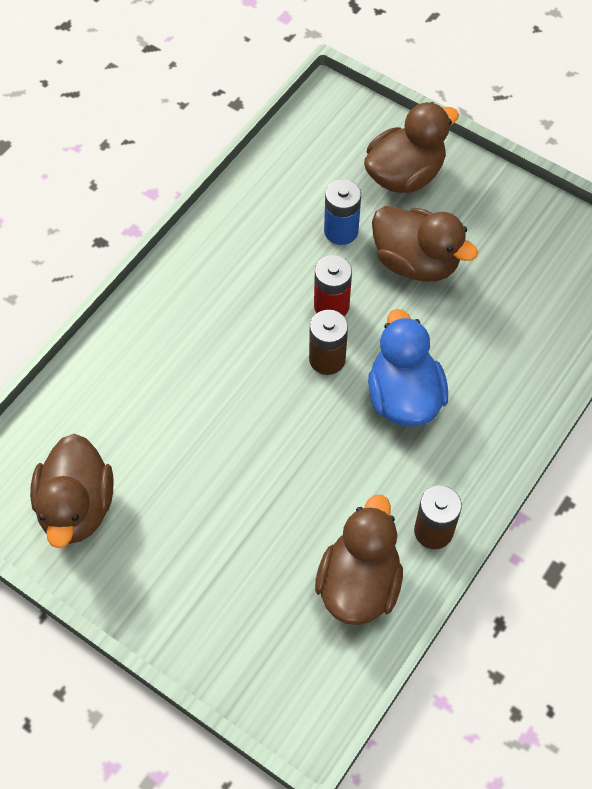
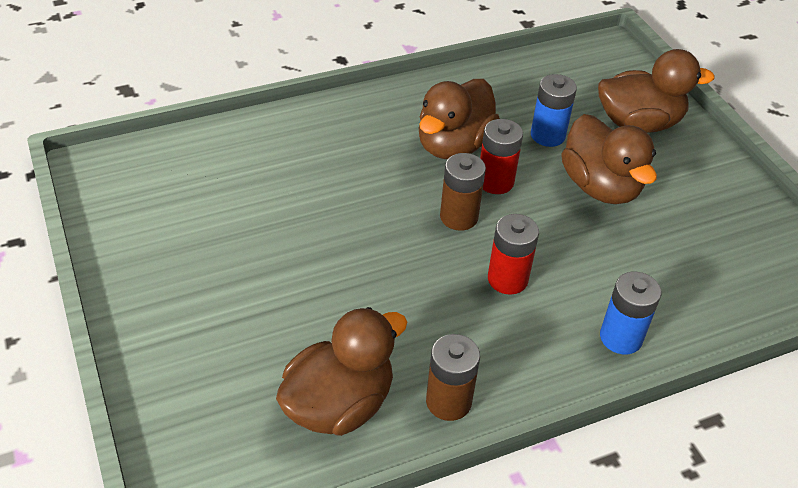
camera: 30 degrees right, 15 degrees down
brown duck [30,434,113,548] -> brown duck moved to [419,79,500,159]
blue duck [368,309,448,426] -> red battery [488,214,539,295]
none -> blue battery [600,271,661,355]

